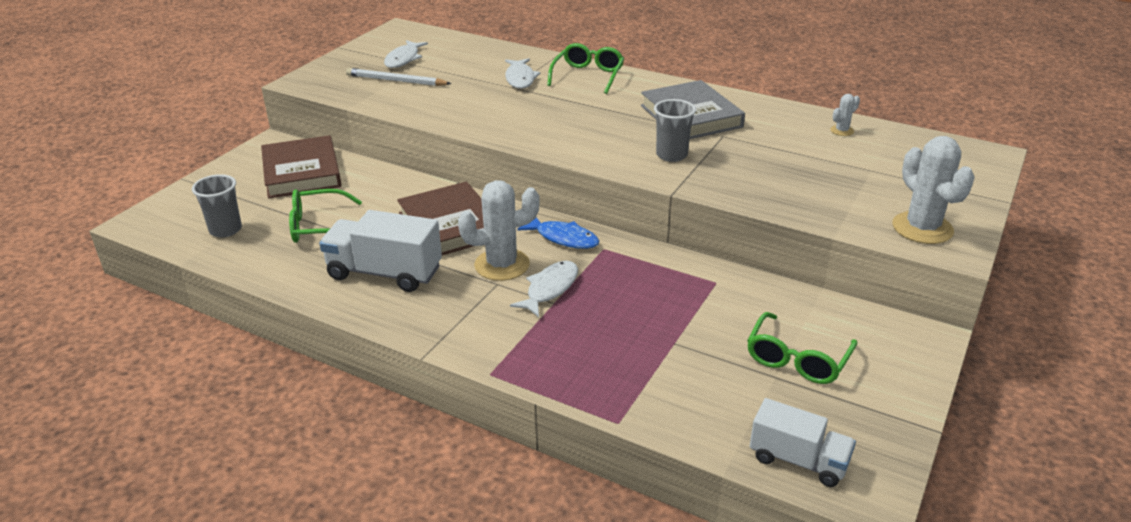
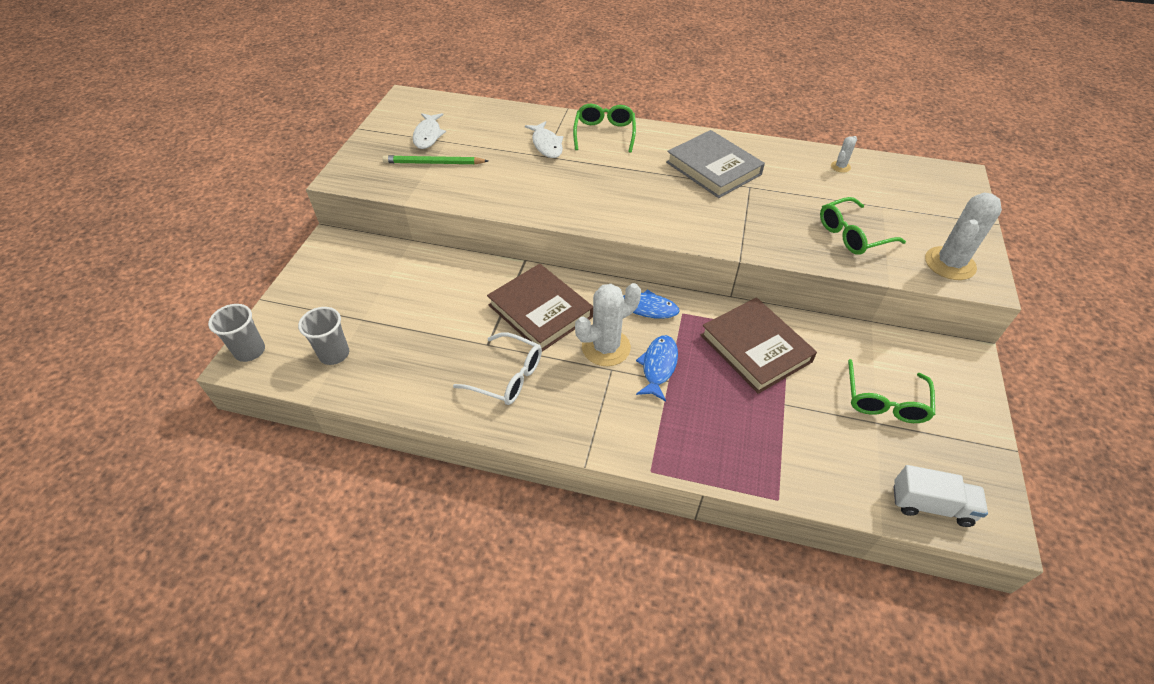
camera: 15 degrees left, 15 degrees up
brown book [261,135,341,199] -> brown book moved to [701,298,817,394]
green glasses [289,189,362,243] -> green glasses moved to [820,197,906,255]
white truck [319,210,442,292] -> white glasses [453,332,542,405]
white pencil [346,68,451,86] -> green pencil [382,155,488,164]
white fish [510,261,578,317] -> blue fish [636,335,678,401]
grey cup [654,99,696,162] -> grey cup moved to [208,304,265,362]
white cactus [892,136,975,244] -> white cactus turned 75 degrees clockwise [925,193,1002,280]

